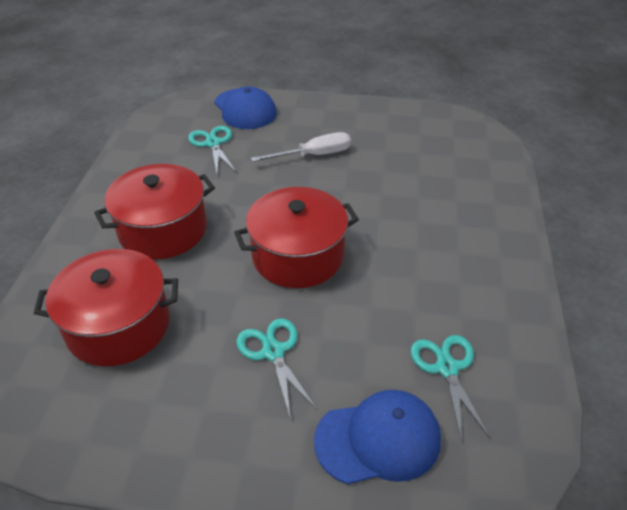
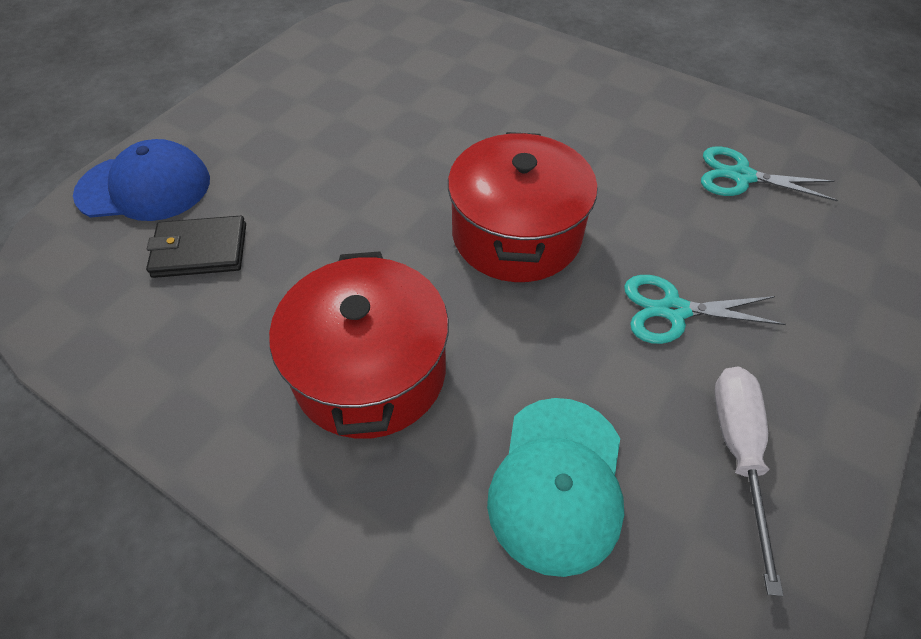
camera: 65 degrees left, 10 degrees up
red pot [34,249,178,366] -> turquoise cap [487,398,624,577]
turquoise scissors [188,126,237,173] -> black wallet [146,216,246,278]
white screwdriver [251,132,351,162] -> white screwdriver moved to [715,366,784,596]
blue cap [314,390,441,484] -> none

